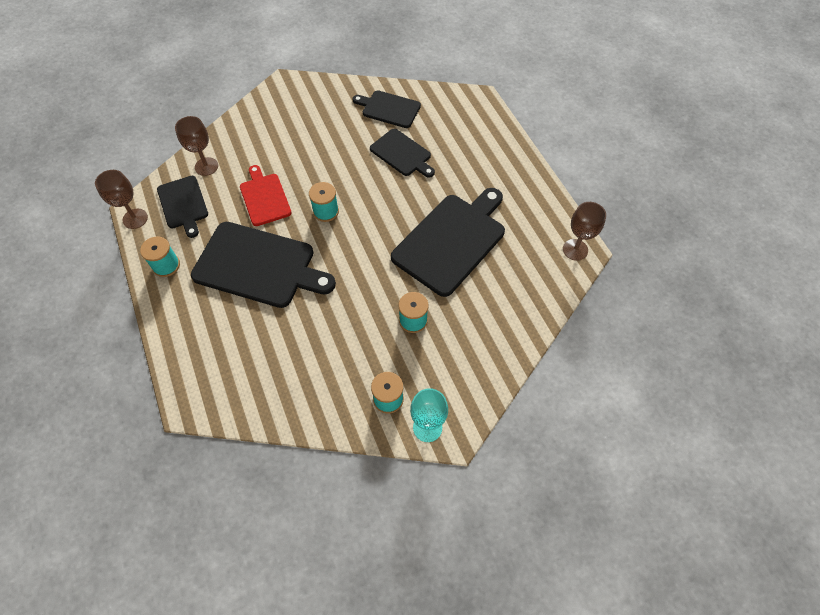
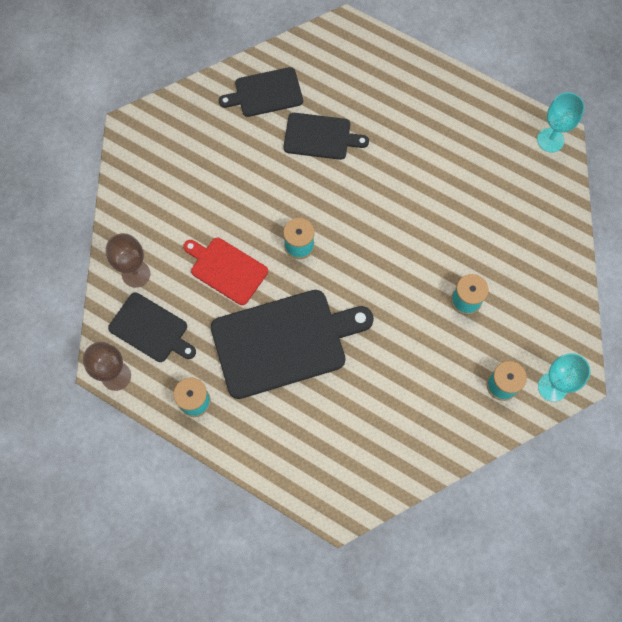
camera: 35 degrees left, 10 degrees up
black cutting board [391,188,505,297] -> none
brown goblet [563,202,606,261] -> turquoise goblet [537,92,585,152]

